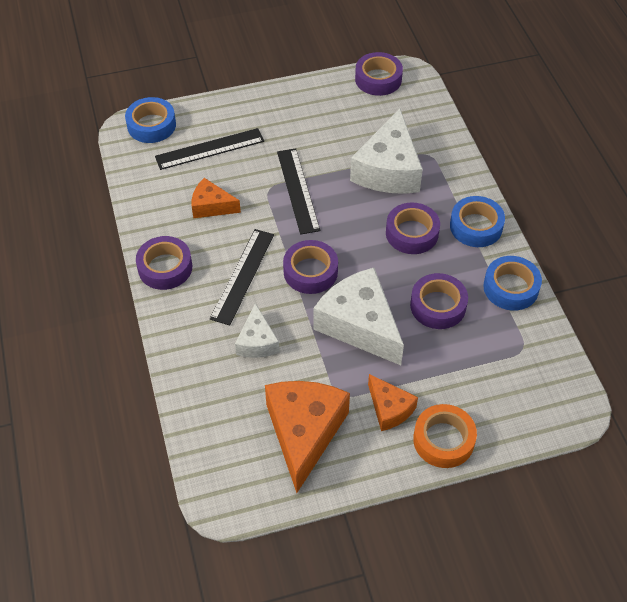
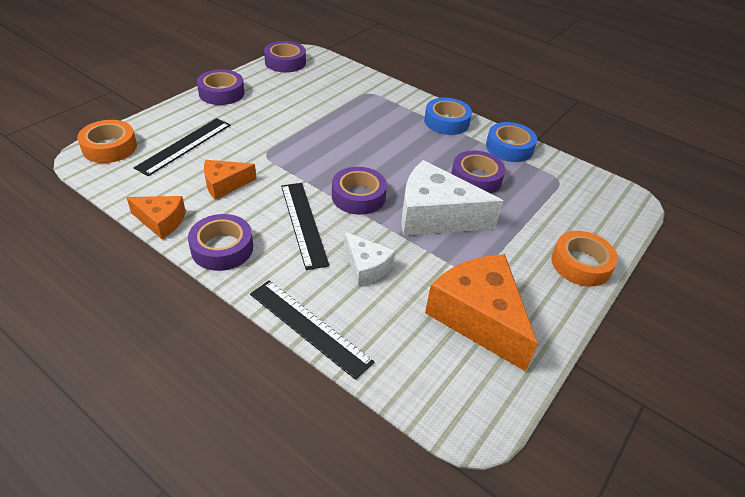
camera: 40 degrees left, 10 degrees down
blue tape [125,97,176,143] -> orange tape [77,120,137,163]
black ruler [277,148,320,235] -> black ruler moved to [250,280,374,380]
white cheese [350,109,423,194] -> none
orange cheese [368,374,418,431] -> orange cheese moved to [126,196,186,239]
purple tape [386,202,440,254] -> purple tape moved to [197,69,244,105]

